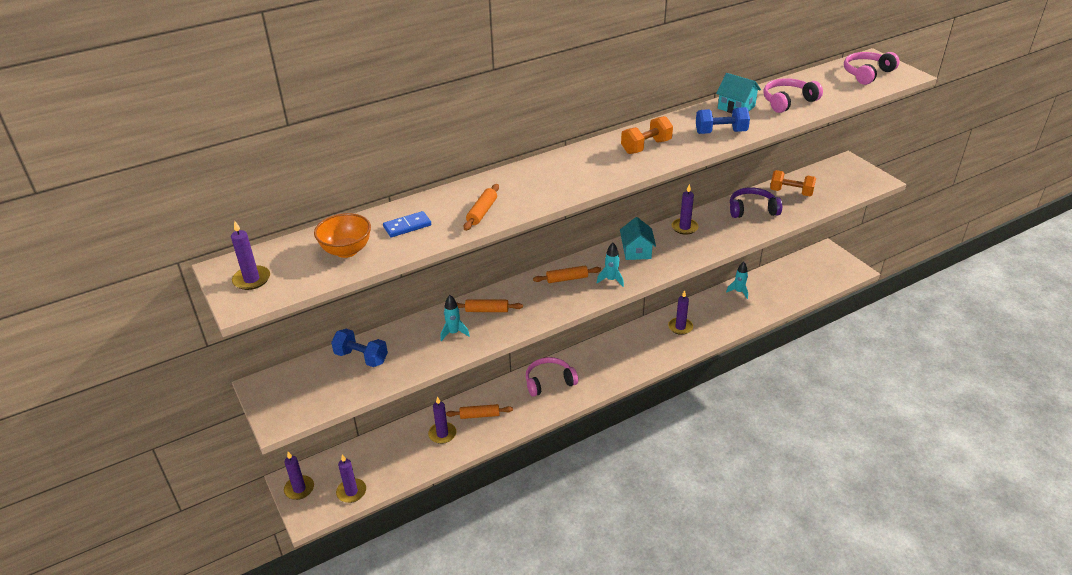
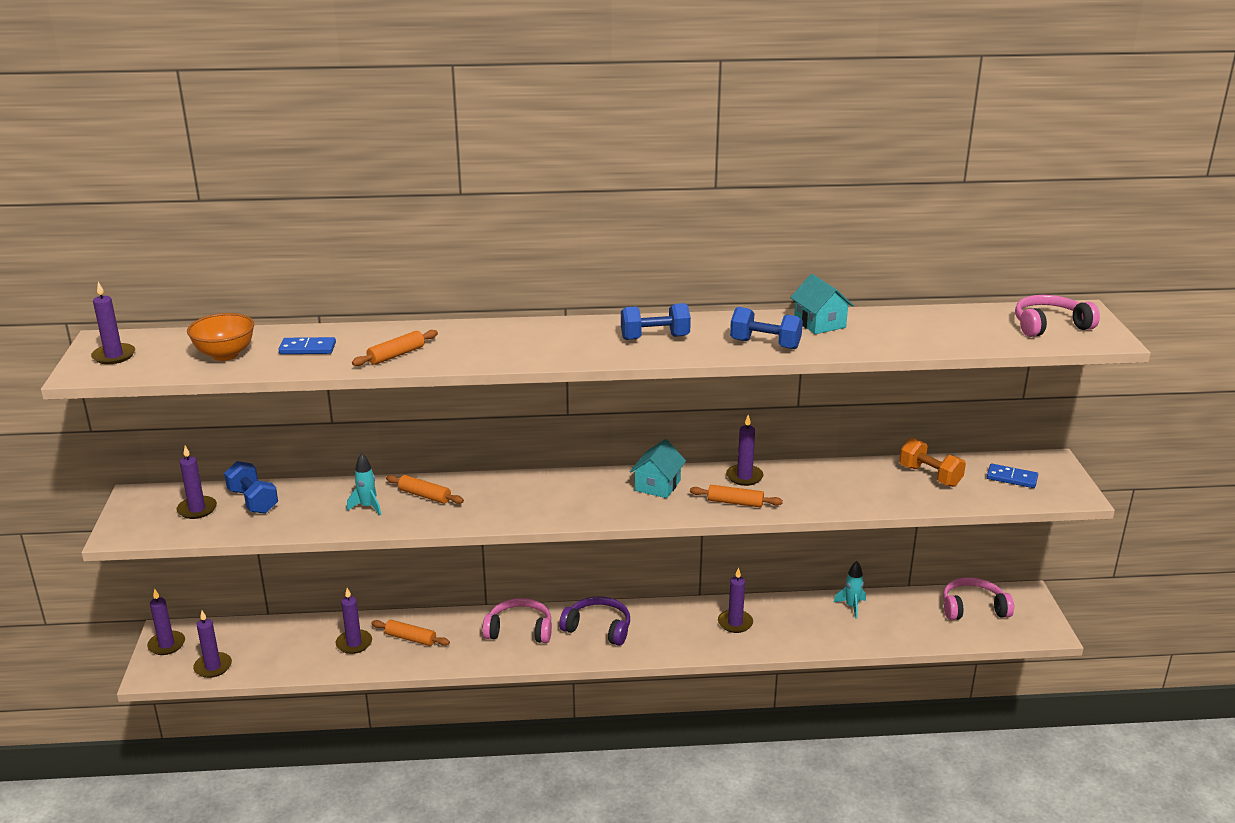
camera: 25 degrees right, 10 degrees down
orange rolling pin [533,266,601,283] -> orange rolling pin moved to [690,485,783,508]
turquoise rocket [597,243,624,287] -> none
orange dumbbell [621,116,673,154] -> blue dumbbell [621,303,691,340]
purple headphones [730,187,782,218] -> purple headphones moved to [559,596,630,646]
pink headphones [763,78,823,113] -> pink headphones moved to [943,577,1014,620]
none -> purple candle [176,446,217,519]
none -> blue domino [987,464,1038,488]

